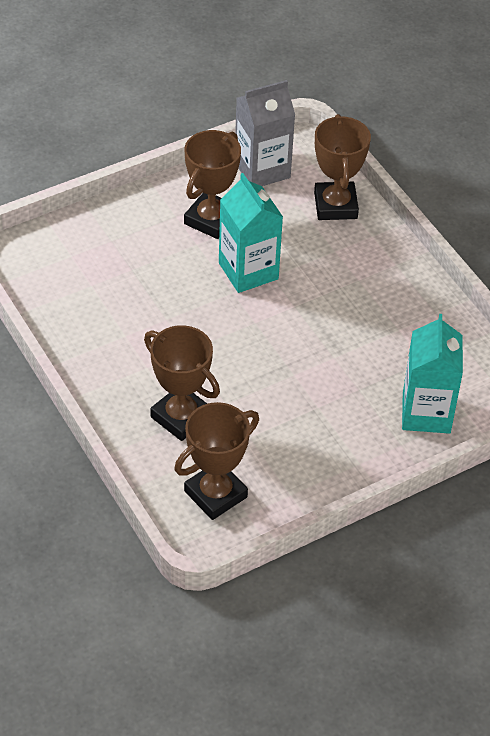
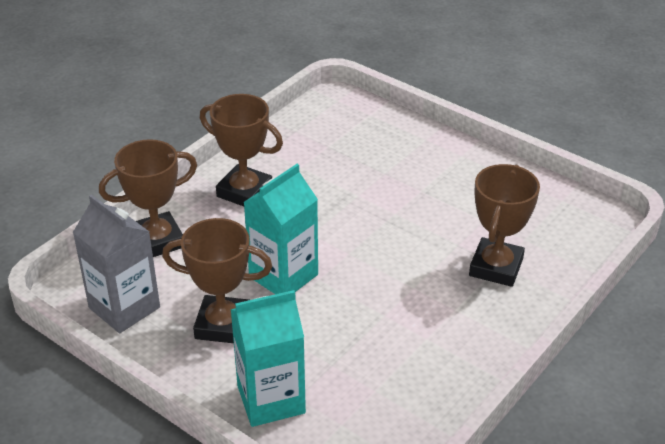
camera: 110 degrees left, 10 degrees down
brown trophy [174,402,259,520] -> brown trophy moved to [200,94,283,206]
turquoise carton [402,314,463,434] -> turquoise carton moved to [231,290,306,427]

